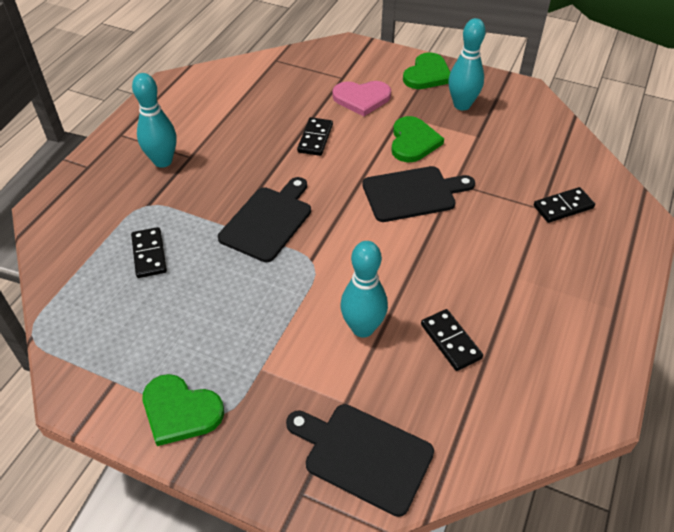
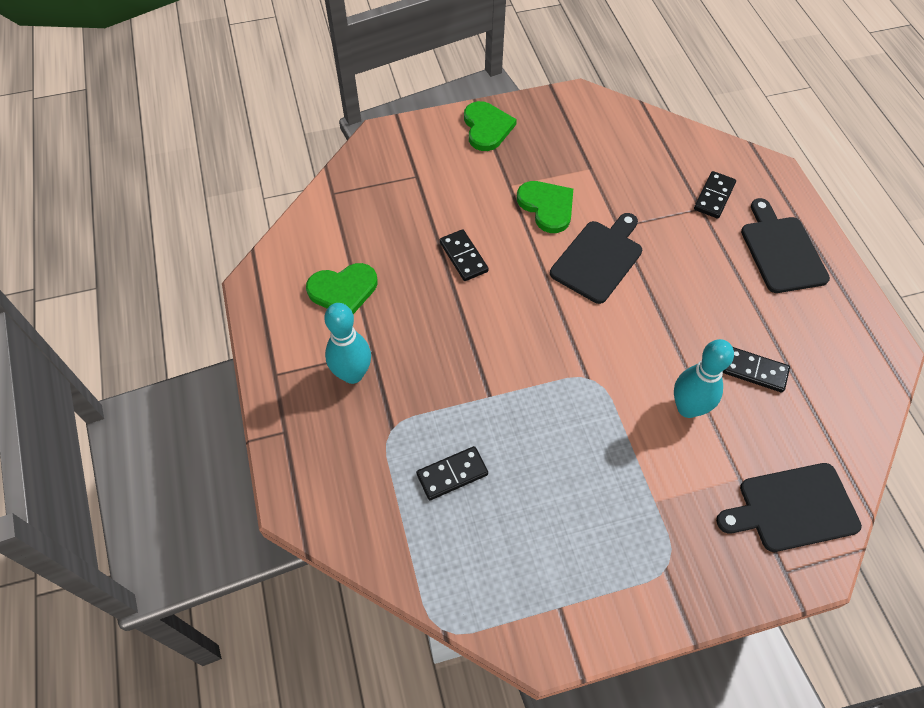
camera: 40 degrees left, 10 degrees up
black domino [131,227,167,278] -> black domino turned 60 degrees counterclockwise [416,446,488,500]
green heart [143,374,224,446] -> green heart moved to [306,263,377,314]
black cutting board [218,177,311,262] -> black cutting board moved to [741,198,830,293]
pink heart [332,81,391,116] -> none
turquoise bowling pin [448,18,486,111] -> none

